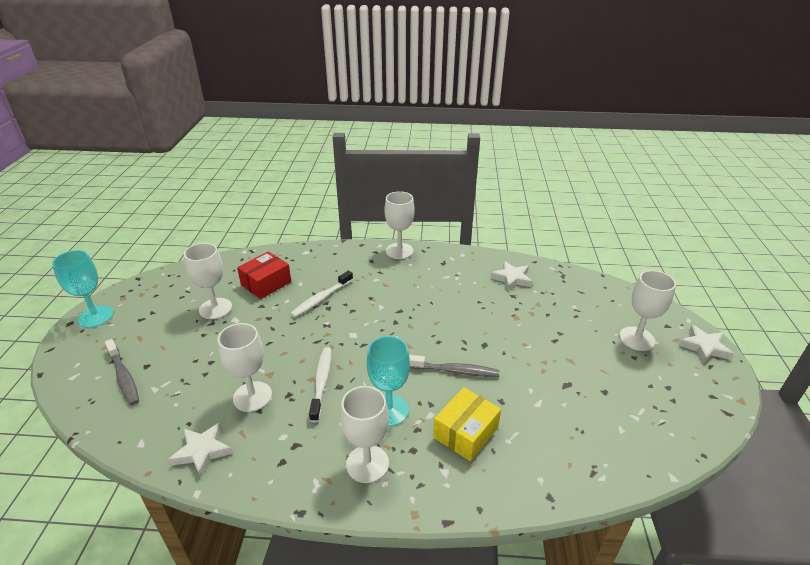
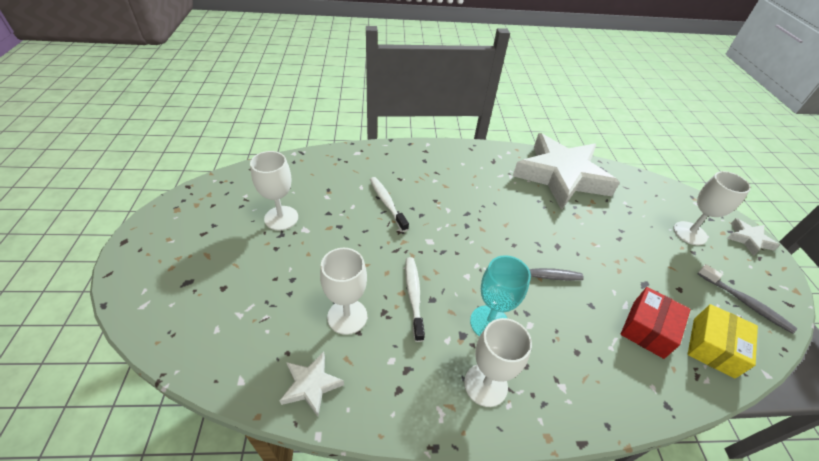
camera: 10 degrees left, 10 degrees up
turquoise goblet [52,250,114,328] -> none
grey toothbrush [105,339,139,405] -> grey toothbrush moved to [698,264,797,334]
red box [237,251,291,299] -> red box moved to [621,287,691,359]
white toothbrush [290,271,353,318] -> white toothbrush turned 120 degrees clockwise [370,177,409,232]
white goblet [384,191,415,259] -> none
yellow box [433,387,501,461] -> yellow box moved to [688,304,758,378]
white star [491,261,533,291] -> white star [513,133,620,210], size x2.47

